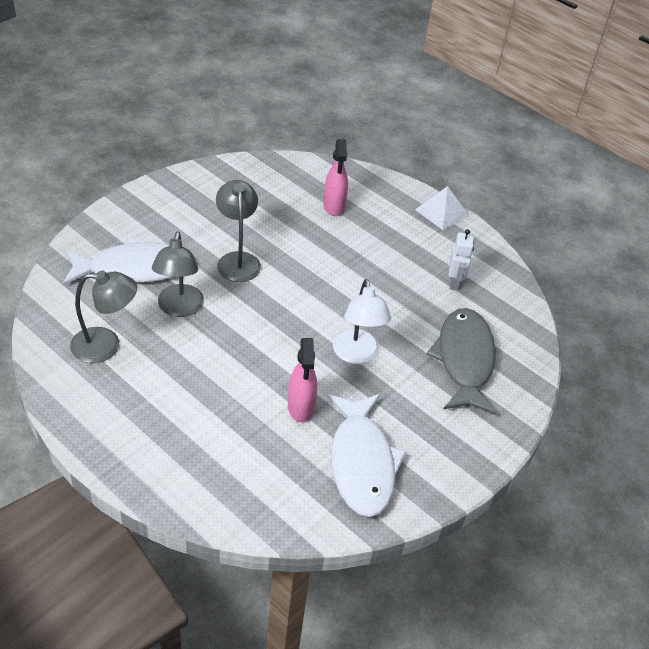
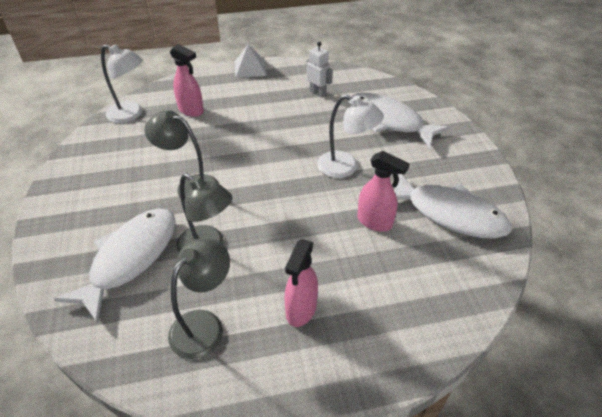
camera: 50 degrees left, 0 degrees up
grey fish [427,308,496,415] -> white fish [348,92,450,149]
none -> white lamp [101,45,143,123]
none -> pink spray bottle [285,239,318,327]

